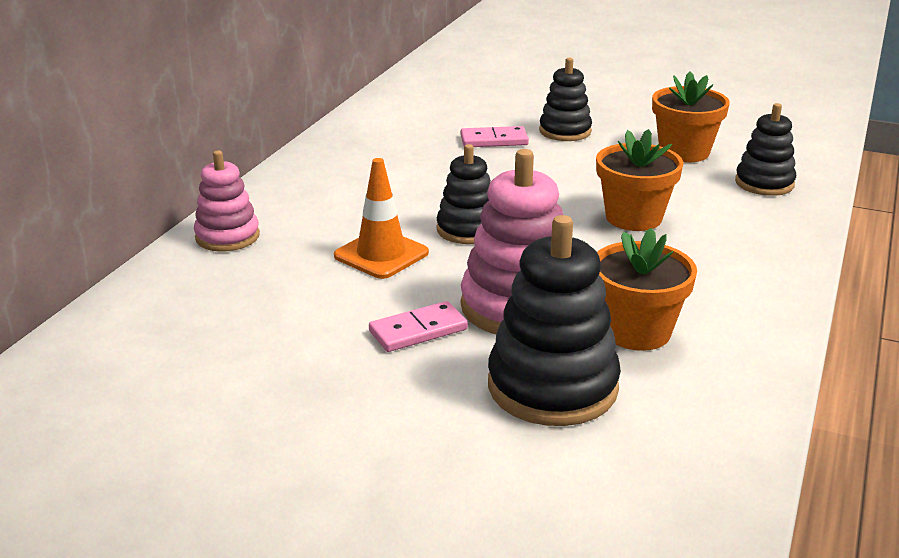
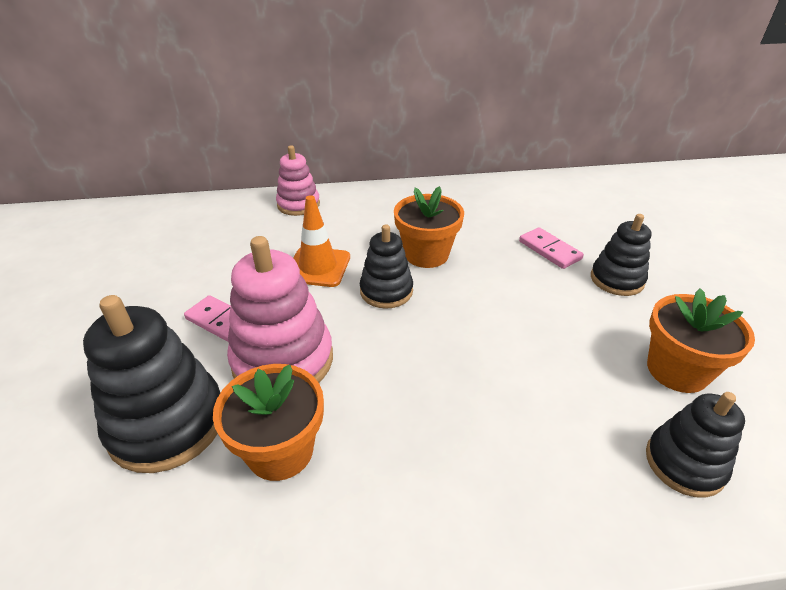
camera: 60 degrees right, 10 degrees up
orange flower pot [596,129,684,231] -> orange flower pot moved to [394,186,464,268]

